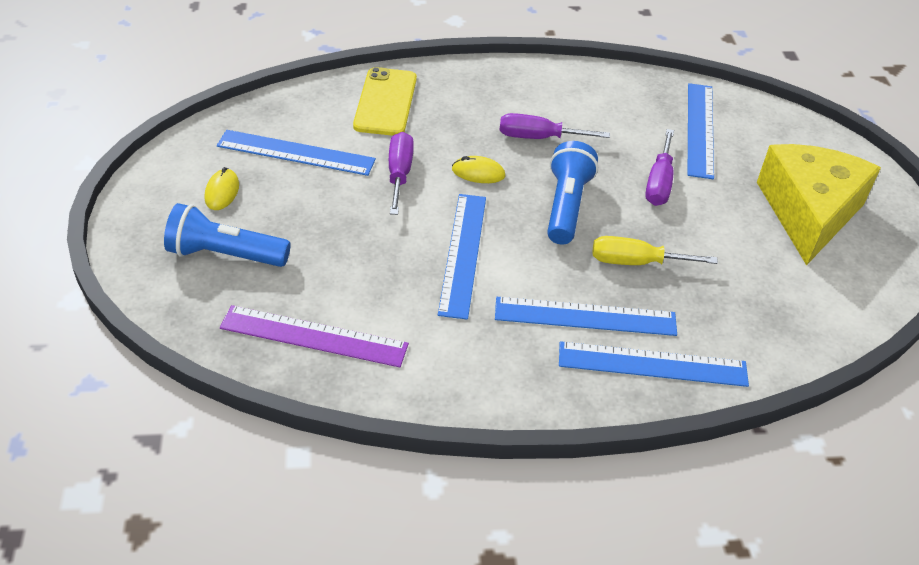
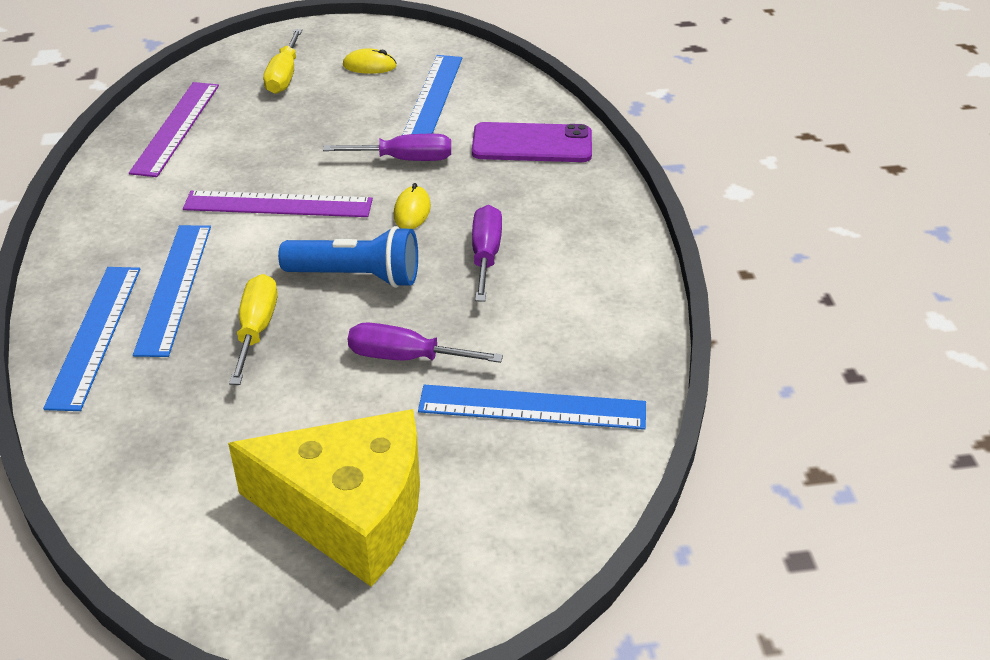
camera: 90 degrees right, 5 degrees down
blue flashlight [164,203,291,267] -> yellow screwdriver [263,29,302,94]
yellow phone [353,67,417,136] -> purple phone [472,122,592,162]
blue ruler [438,194,486,320] -> purple ruler [183,191,373,217]

